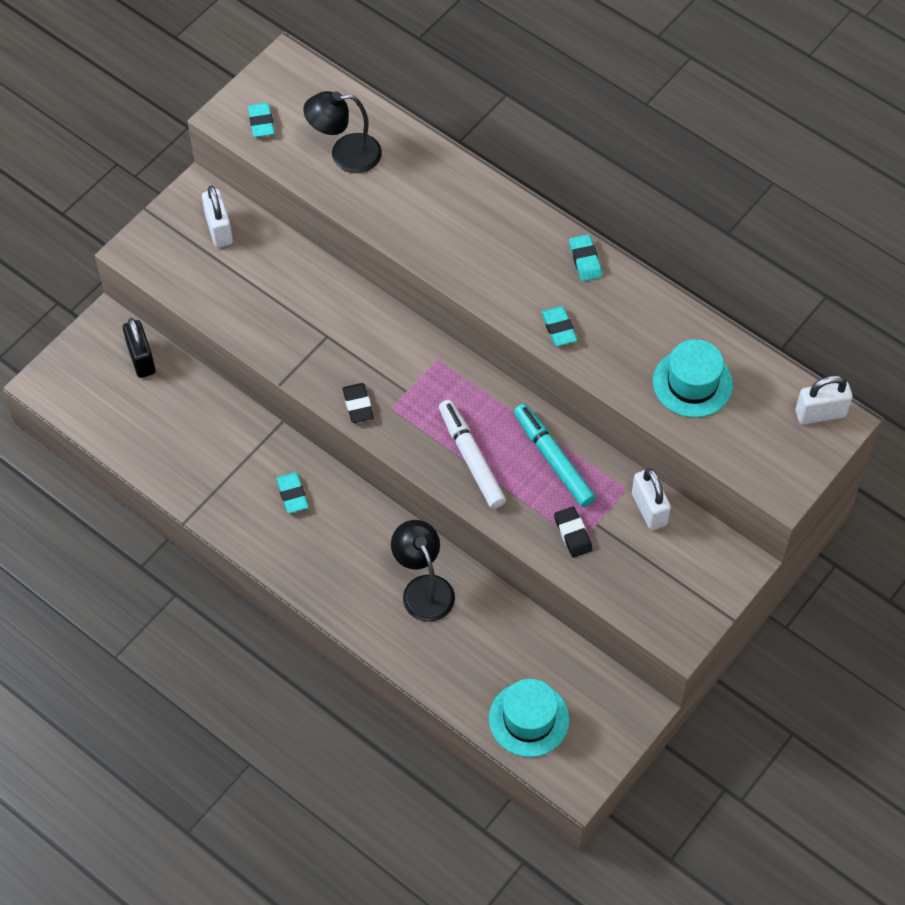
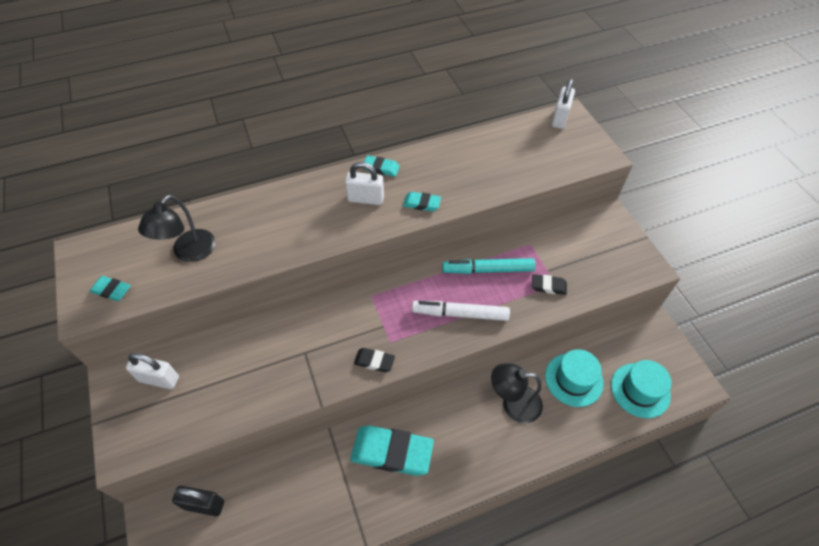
camera: 60 degrees left, 5 degrees down
turquoise eraser [276,472,309,513] -> turquoise eraser [350,425,434,476], size x2.04
white padlock [632,468,671,530] -> white padlock moved to [345,162,384,205]
turquoise hat [653,339,733,418] -> turquoise hat moved to [545,349,603,407]

